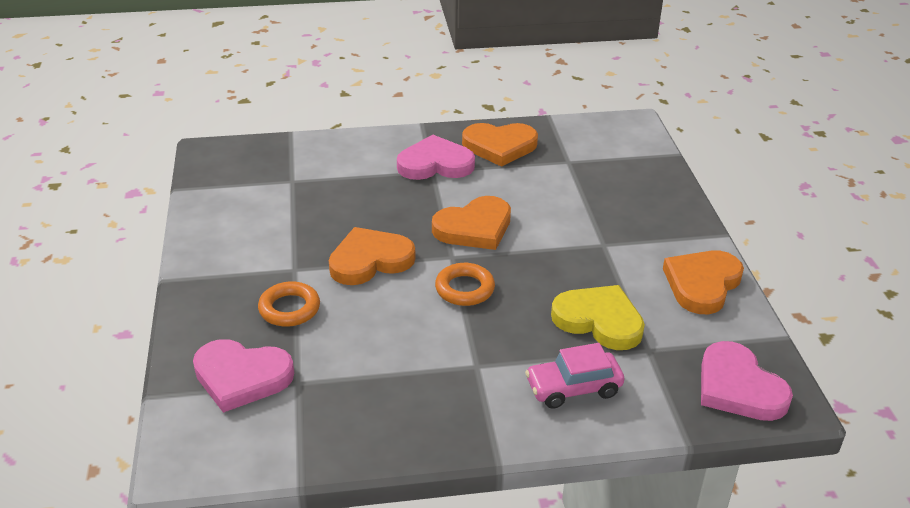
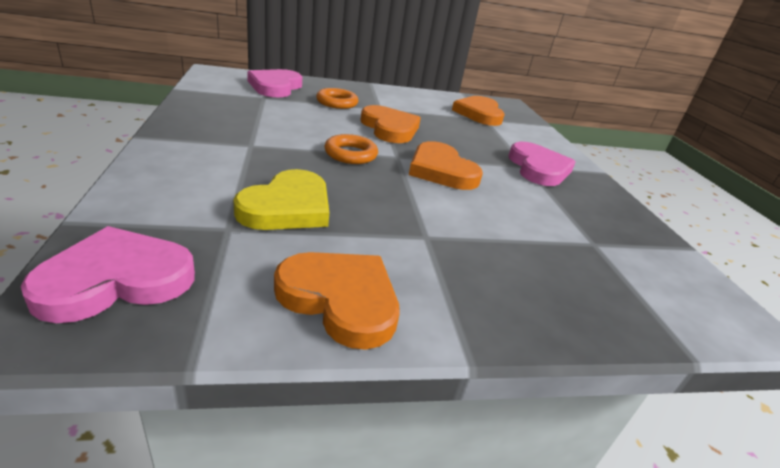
camera: 85 degrees right, 5 degrees down
orange heart [462,123,538,167] -> orange heart moved to [452,96,504,126]
pink car [525,343,624,409] -> none

